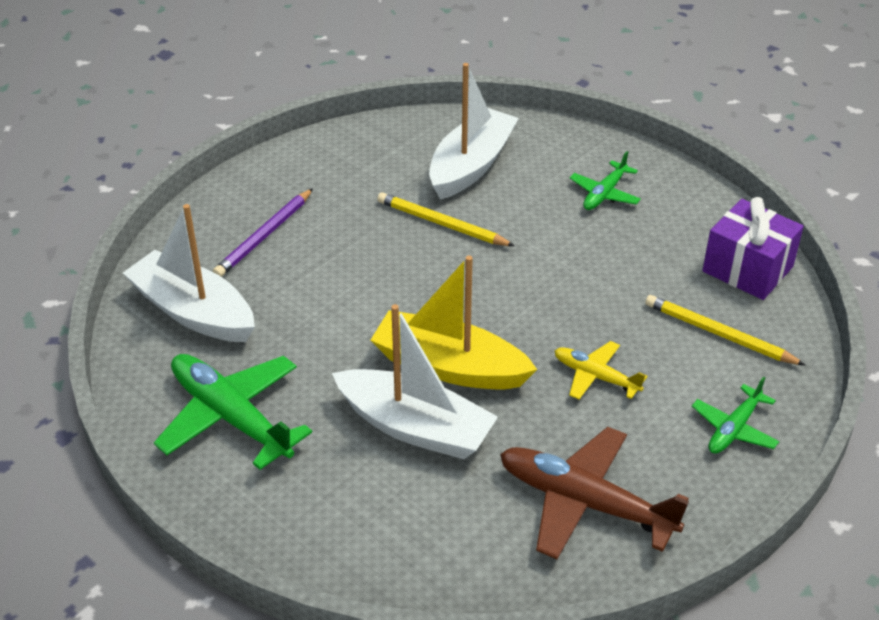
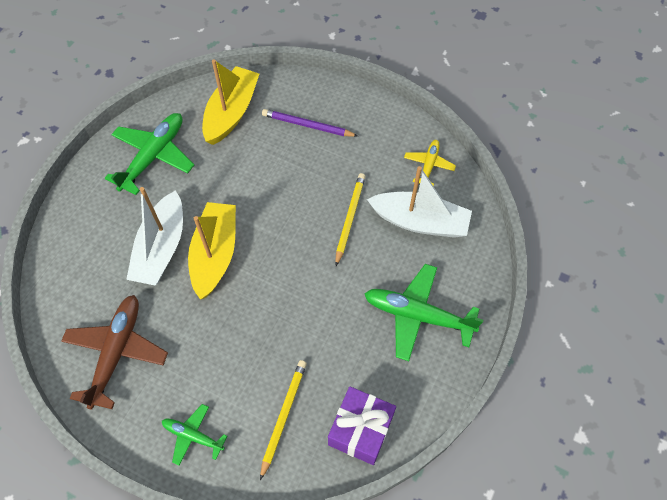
camera: 75 degrees right, 20 degrees up
white boat [123,204,255,342] -> yellow boat [202,59,259,145]
yellow plane [555,341,647,400] -> yellow plane moved to [404,140,456,186]
green plane [570,151,641,210] -> green plane [364,264,483,361], size x1.80

